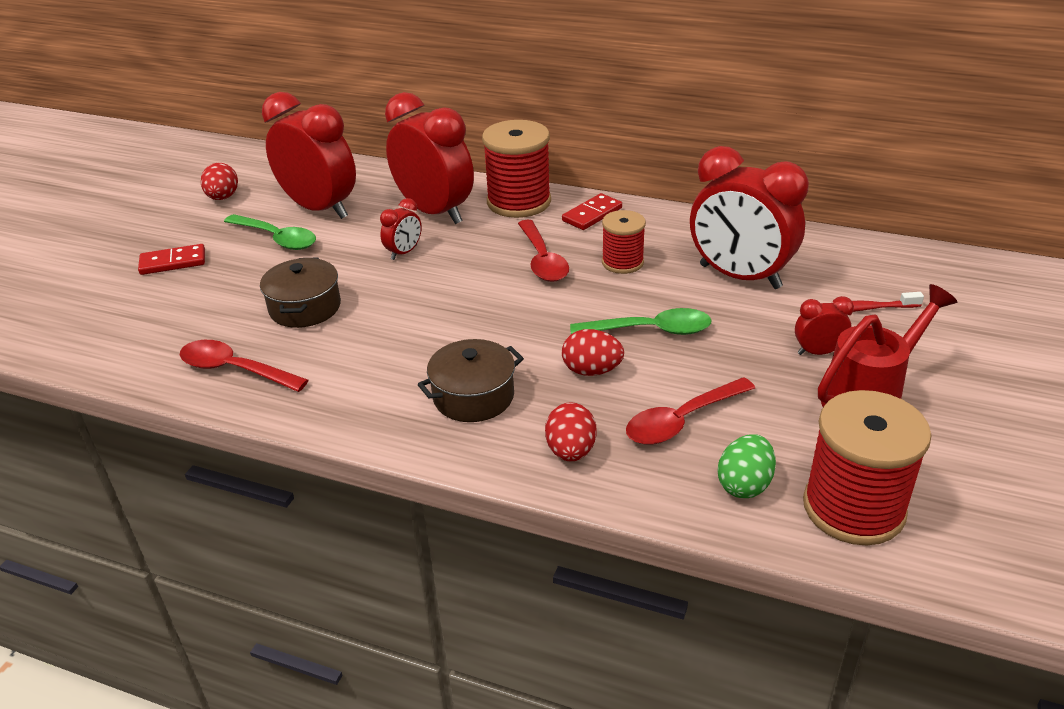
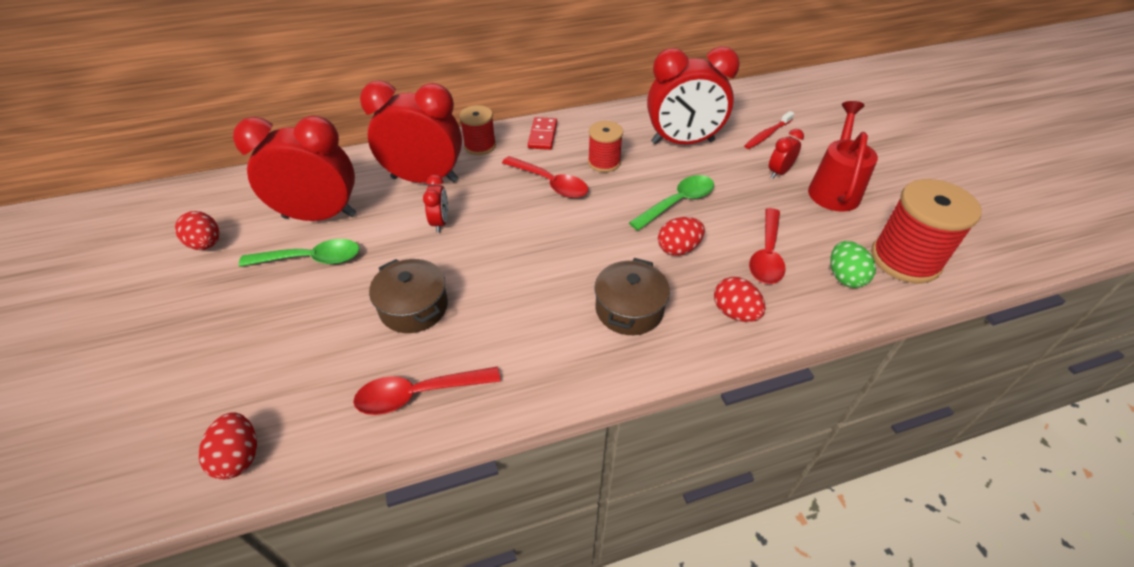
camera: 40 degrees left, 10 degrees up
red domino [138,244,205,275] -> none
red spool [482,120,551,218] -> red spool [459,105,496,155], size x0.59
none -> red egg [198,412,257,480]

